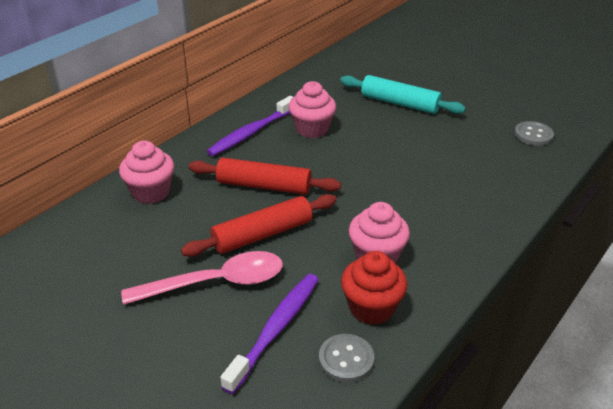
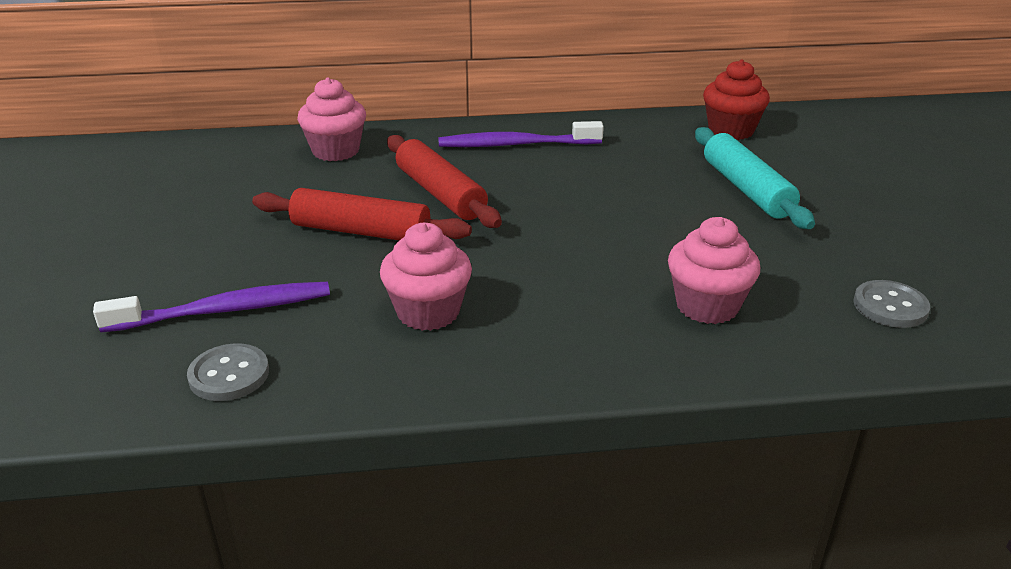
camera: 45 degrees right, 5 degrees down
pink spoon [121,251,283,305] -> none
pink cupcake [289,81,336,138] -> pink cupcake moved to [668,217,760,324]
red cupcake [341,251,407,325] -> red cupcake moved to [703,59,770,140]

